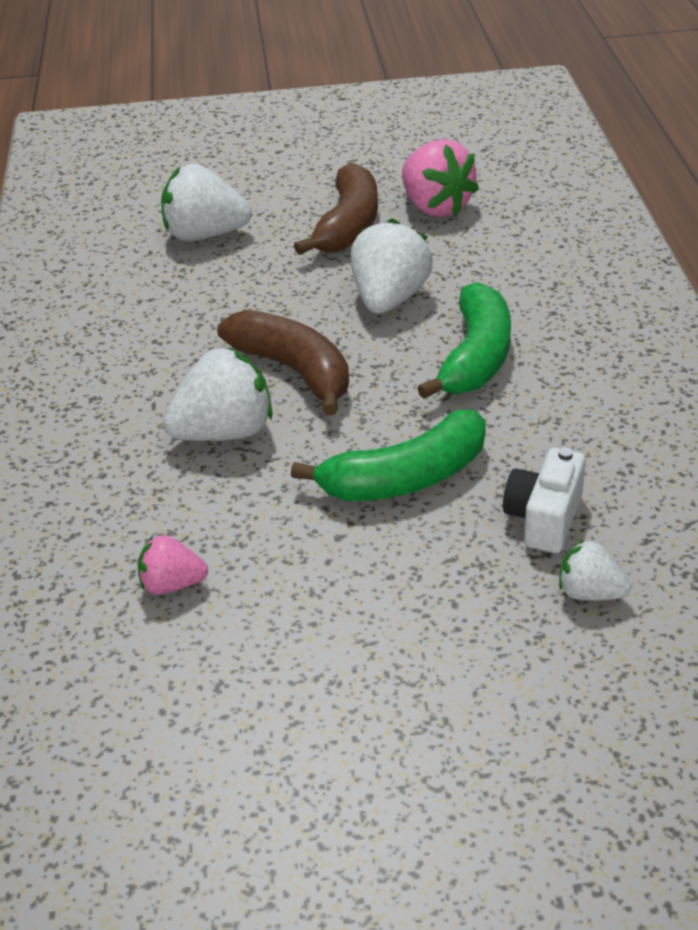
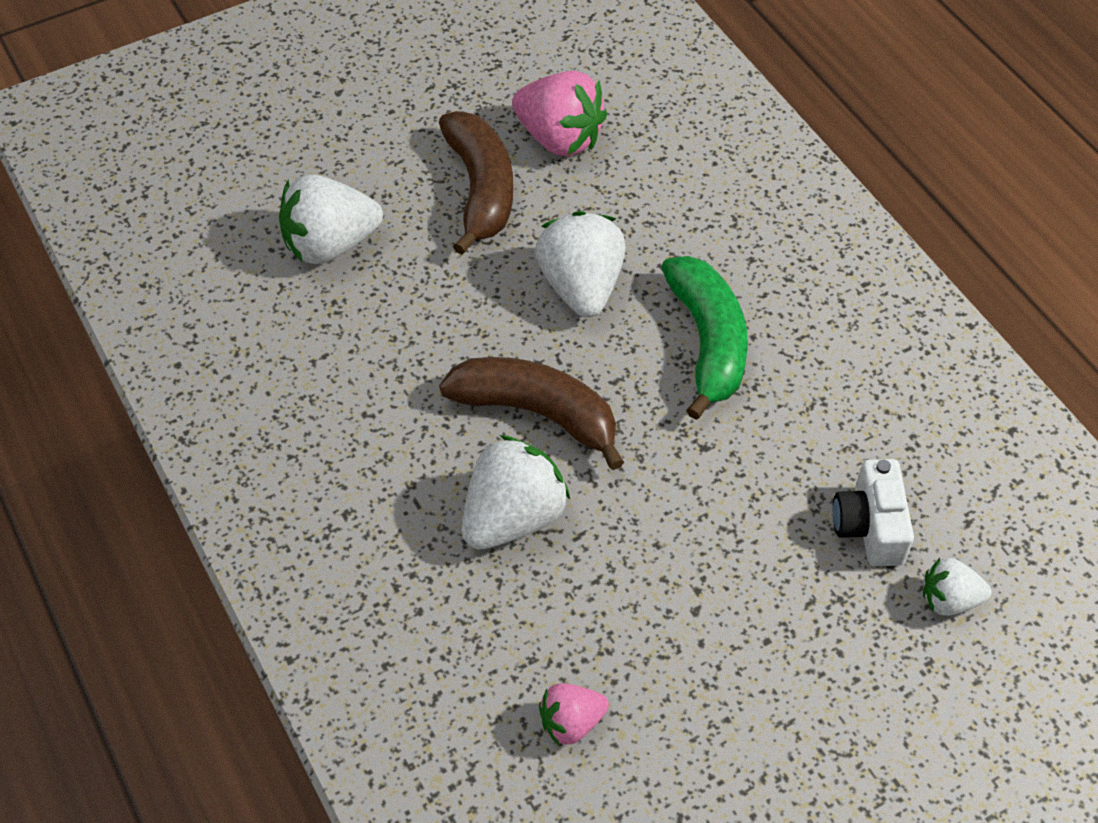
camera: 25 degrees left, 15 degrees up
green banana [291,410,486,501] -> none

